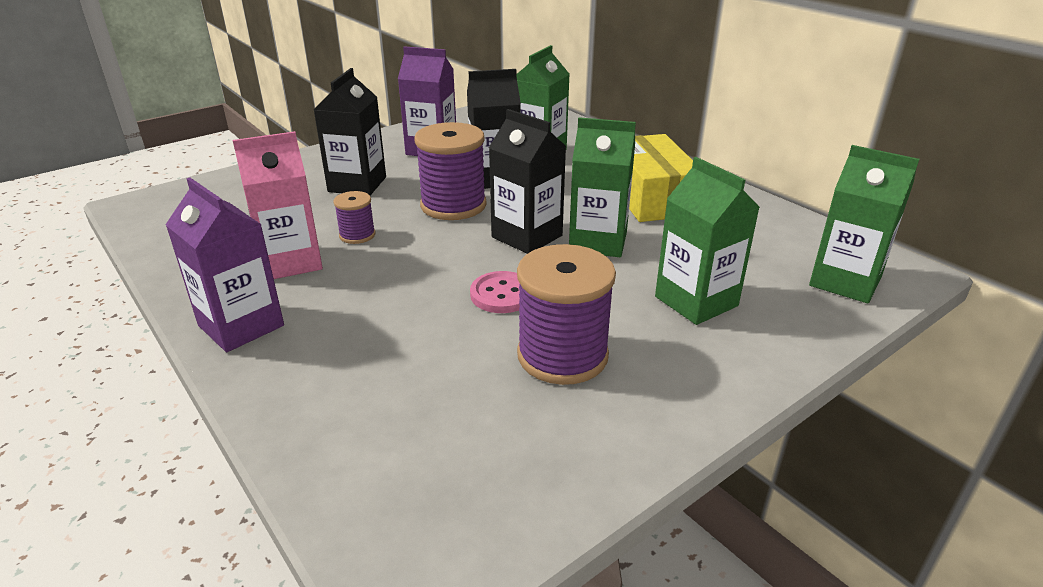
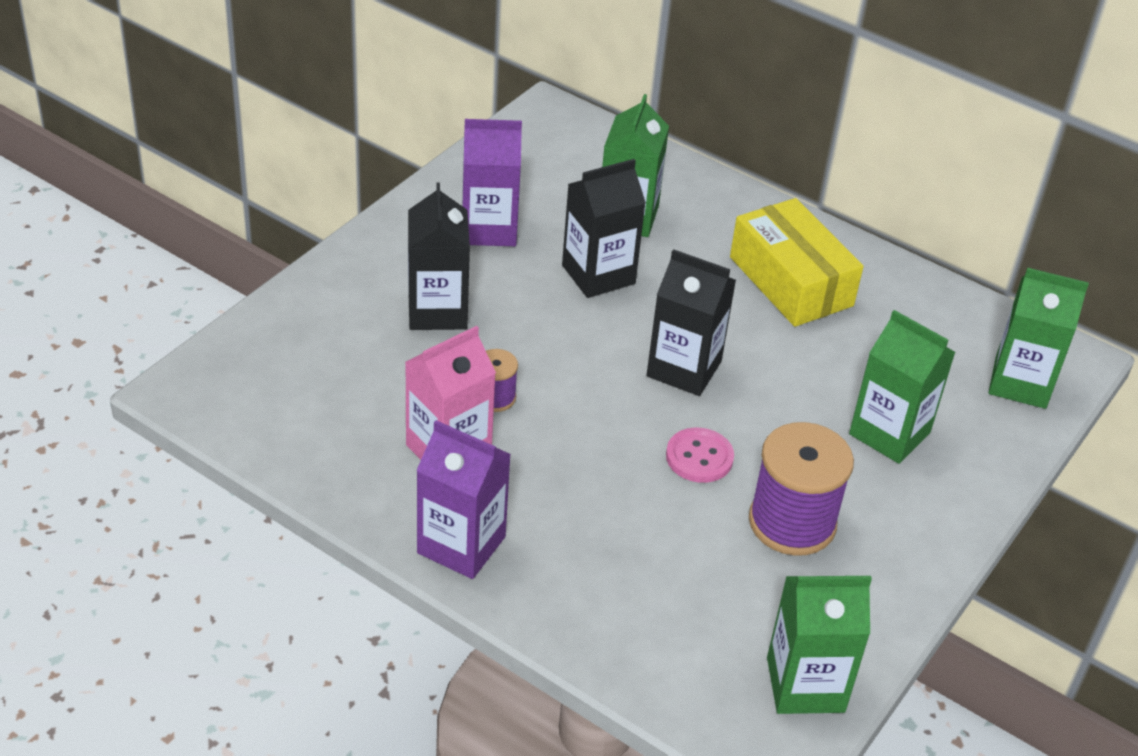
camera: 20 degrees left, 10 degrees up
purple spool [414,122,486,220] -> none
green carton [569,117,636,257] -> green carton moved to [767,576,872,714]

